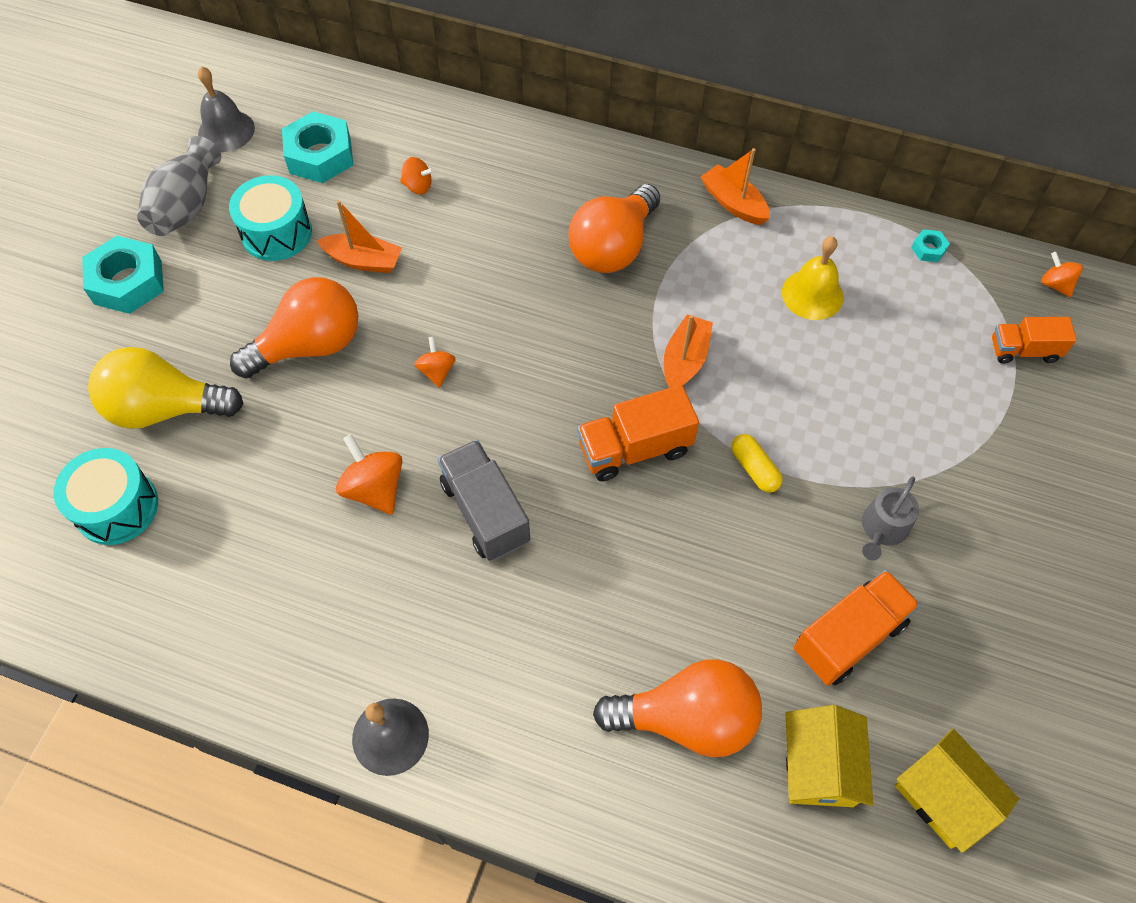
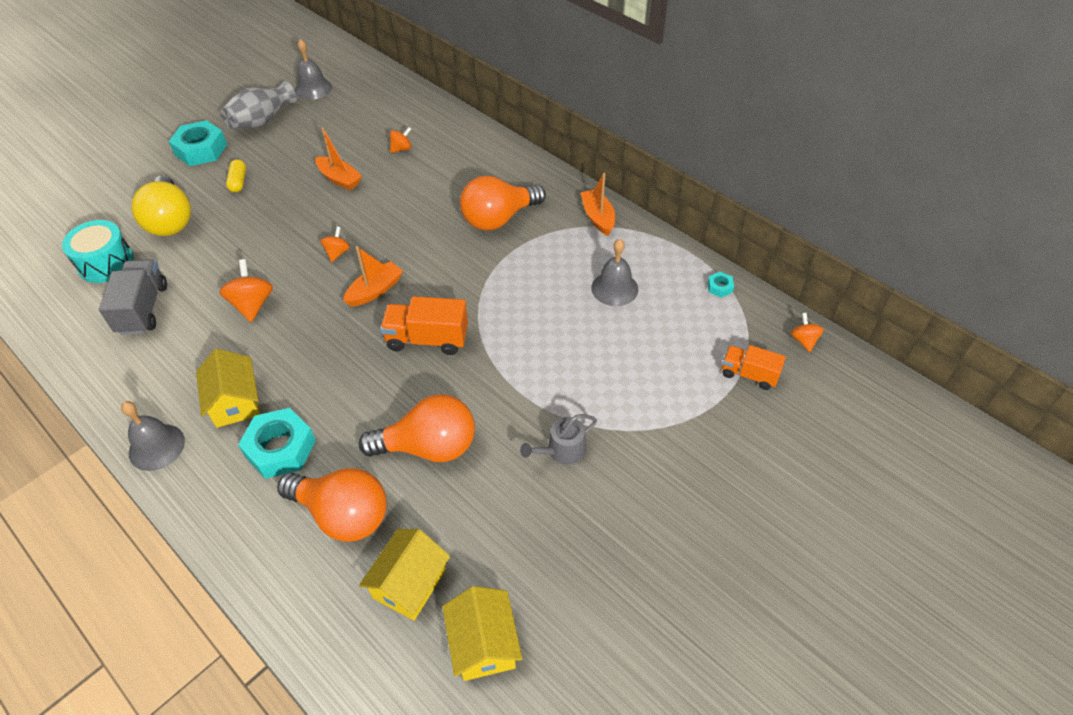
camera: 25 degrees right, 10 degrees down
yellow light bulb [88,347,244,429] -> yellow light bulb turned 135 degrees counterclockwise [132,175,191,236]
turquoise drum [229,175,312,261] -> none
orange light bulb [230,277,359,378] -> orange light bulb moved to [359,394,475,462]
turquoise nut [282,111,353,183] -> turquoise nut moved to [238,408,316,479]
orange spinning top [400,157,434,194] -> orange spinning top turned 75 degrees counterclockwise [390,127,411,153]
grey truck [438,440,530,561] -> grey truck moved to [99,259,167,335]
orange boat [664,315,713,388] -> orange boat moved to [343,246,403,307]
yellow capsule [731,434,783,493] -> yellow capsule moved to [226,159,246,193]
yellow bell [782,236,844,320] -> grey bell [591,239,638,306]
orange truck [794,570,920,686] -> none
none -> yellow house [196,349,260,428]

